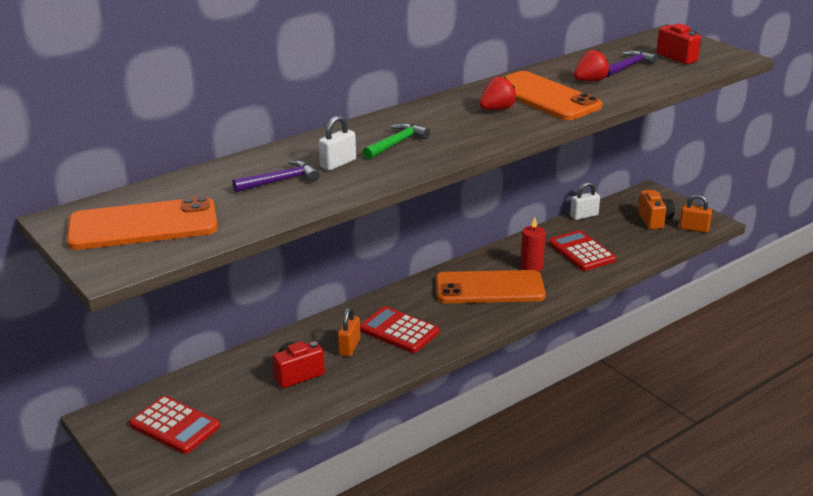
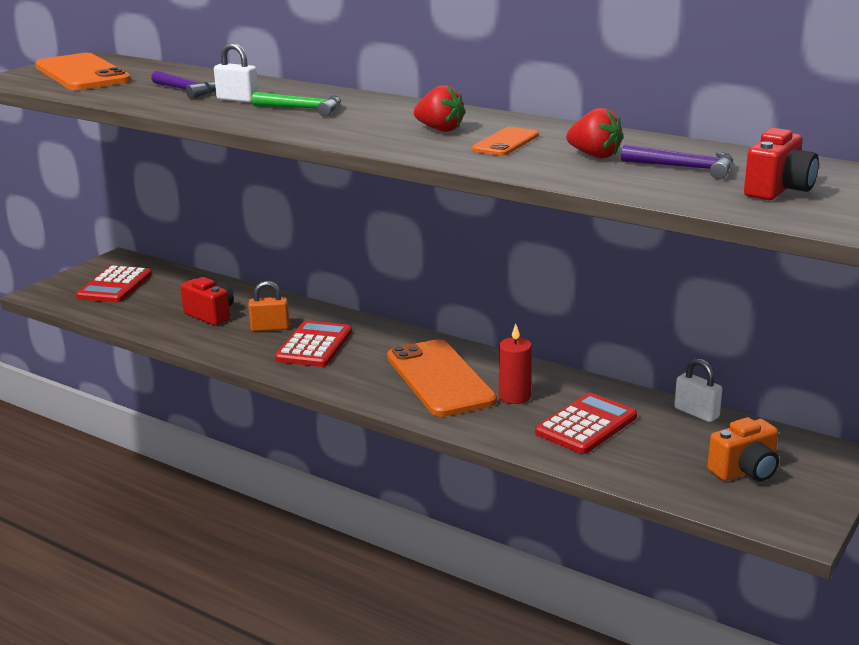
camera: 70 degrees right, 5 degrees down
orange phone [503,71,602,120] -> orange phone [472,127,539,156], size x0.50
orange padlock [679,194,712,233] -> none

